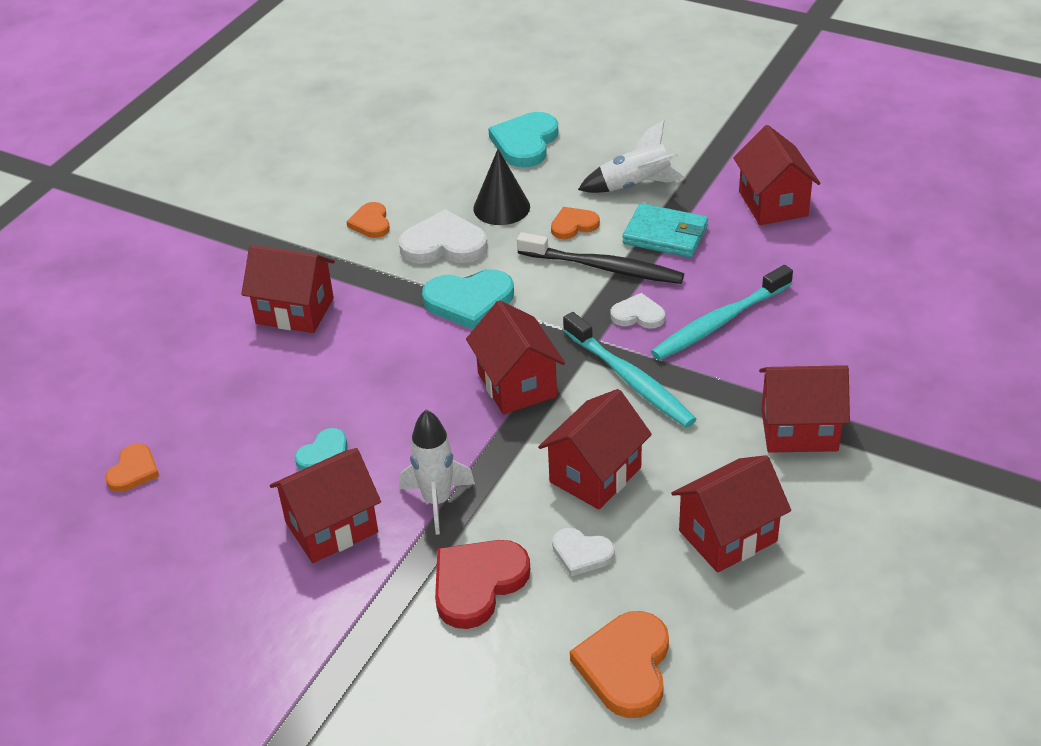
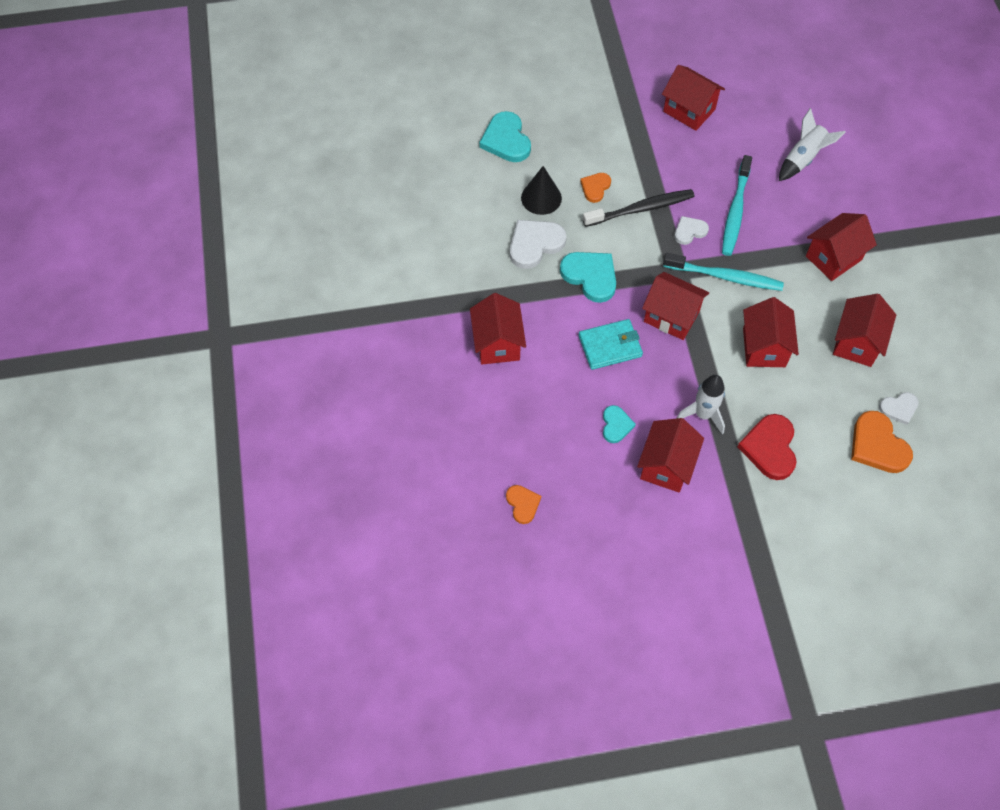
camera: 40 degrees left, 20 degrees up
red house [241,245,335,333] -> red house turned 75 degrees counterclockwise [470,293,526,365]
orange heart [347,202,390,238] -> none
turquoise heart [422,269,514,329] -> turquoise heart turned 90 degrees counterclockwise [560,252,616,303]
white heart [552,528,615,576] -> white heart moved to [879,392,919,425]
white rocket [578,120,686,193] -> white rocket moved to [779,108,846,181]
turquoise wallet [622,203,708,258] -> turquoise wallet moved to [579,319,643,370]

